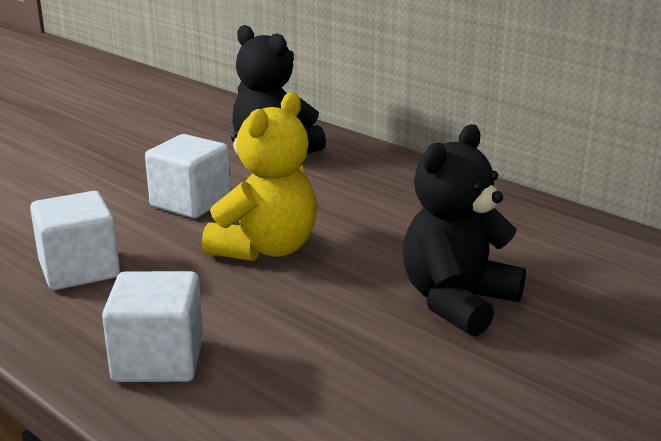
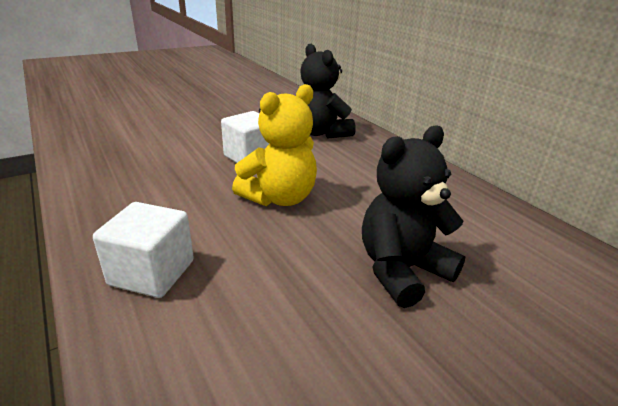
camera: 15 degrees right, 5 degrees up
white cube [30,191,120,290] -> none

